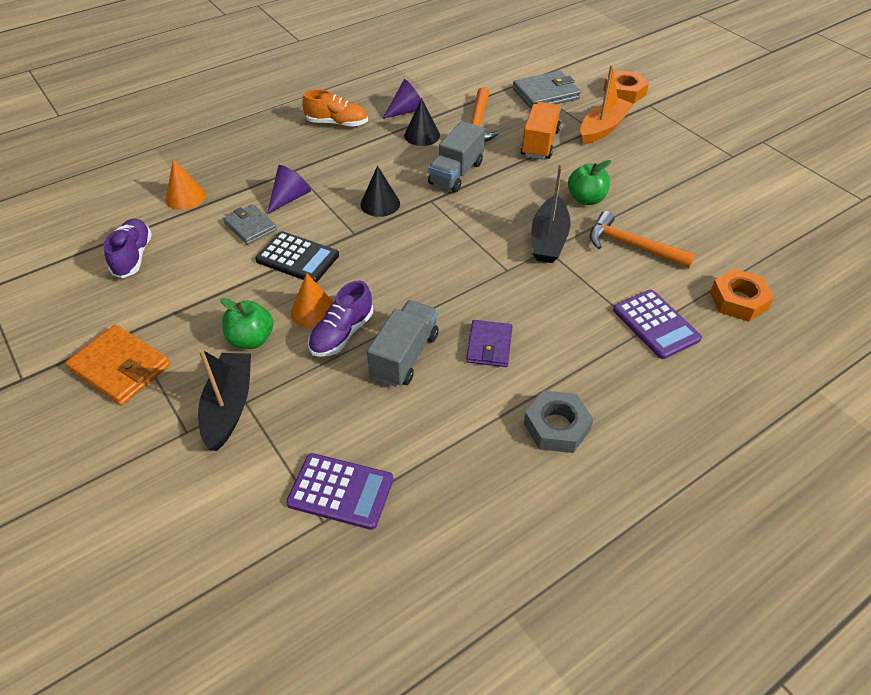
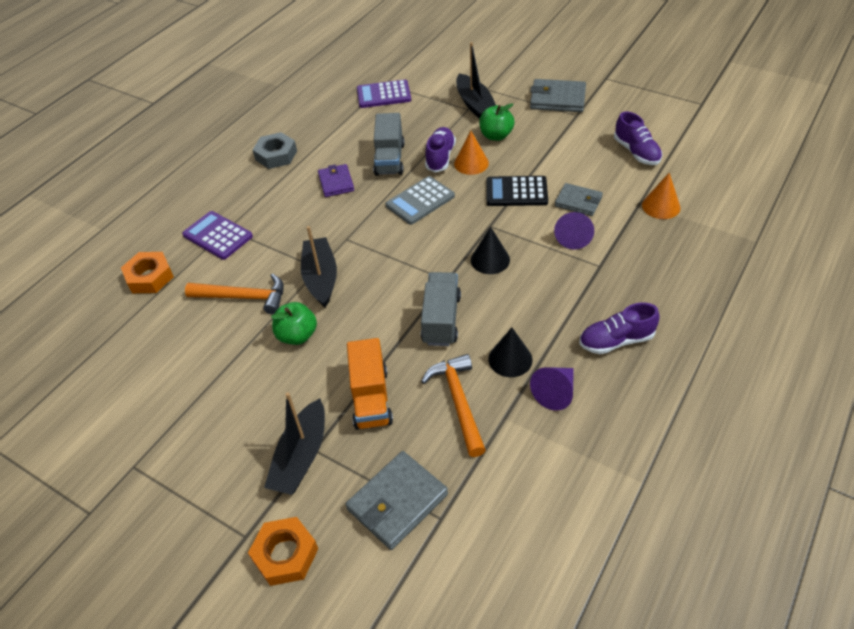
camera: 160 degrees right, 0 degrees up
orange wallet [65,324,170,406] -> grey wallet [530,79,586,112]
orange shoe [302,89,368,127] -> purple shoe [579,303,660,354]
orange boat [580,65,634,144] -> black boat [264,392,325,495]
none -> grey calculator [386,176,455,225]

